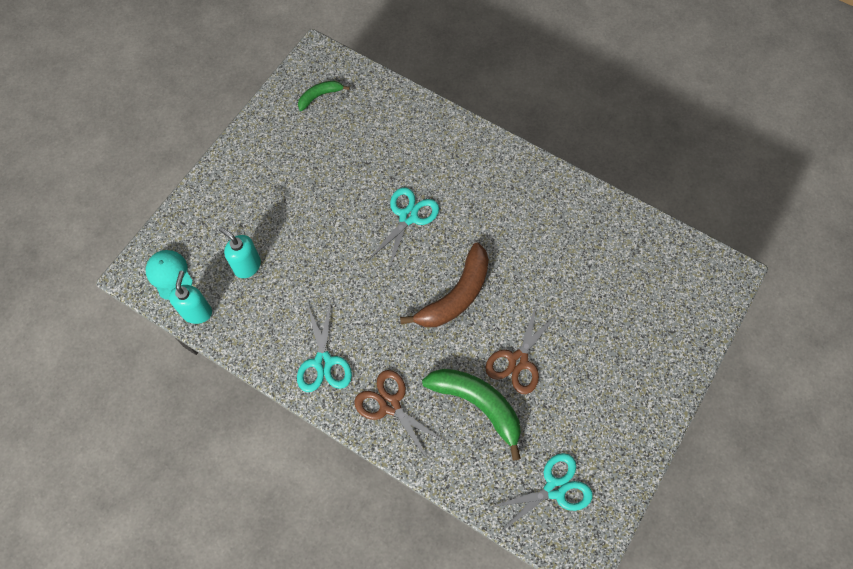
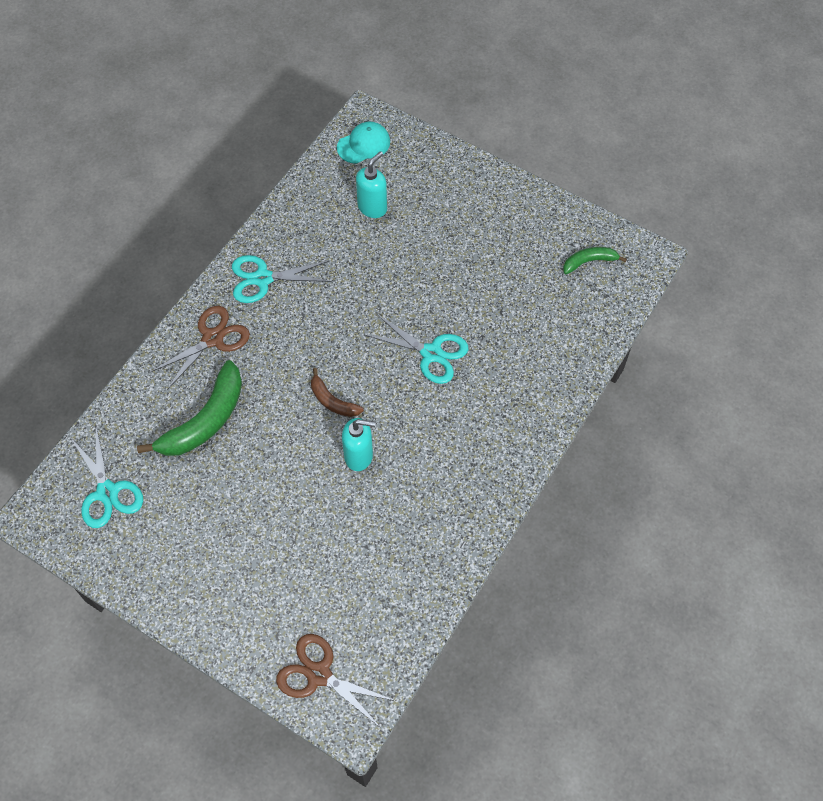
camera: 90 degrees right, 5 degrees down
turquoise soap dispenser [169,271,212,324] -> turquoise soap dispenser moved to [342,418,376,471]
green banana [298,81,350,111] -> green banana turned 75 degrees counterclockwise [563,247,627,274]
brown banana [400,243,489,327] -> brown banana [311,368,364,417], size x0.53
brown scissors [485,302,559,394] -> brown scissors moved to [276,634,396,728]

